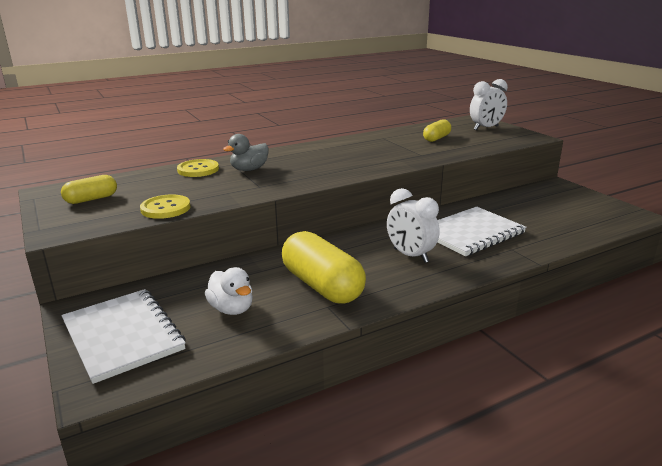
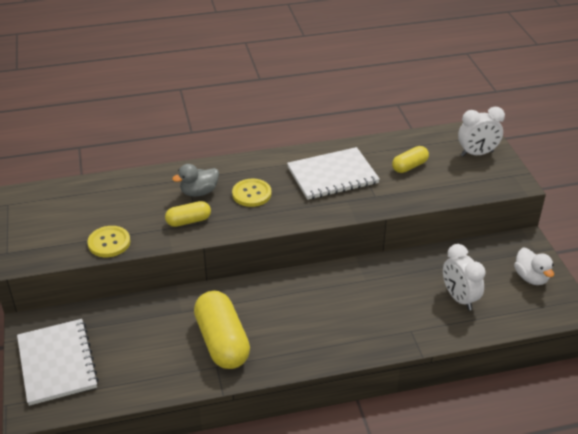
camera: 15 degrees right, 15 degrees up
yellow capsule [61,175,117,204] -> yellow capsule moved to [165,201,211,227]
yellow button [177,159,219,177] -> yellow button moved to [232,179,272,207]
white duck [205,267,253,315] -> white duck moved to [514,248,554,285]
white clock [387,188,440,263] -> white clock moved to [443,244,486,310]
white notebook [437,207,526,256] -> white notebook moved to [287,147,380,200]

